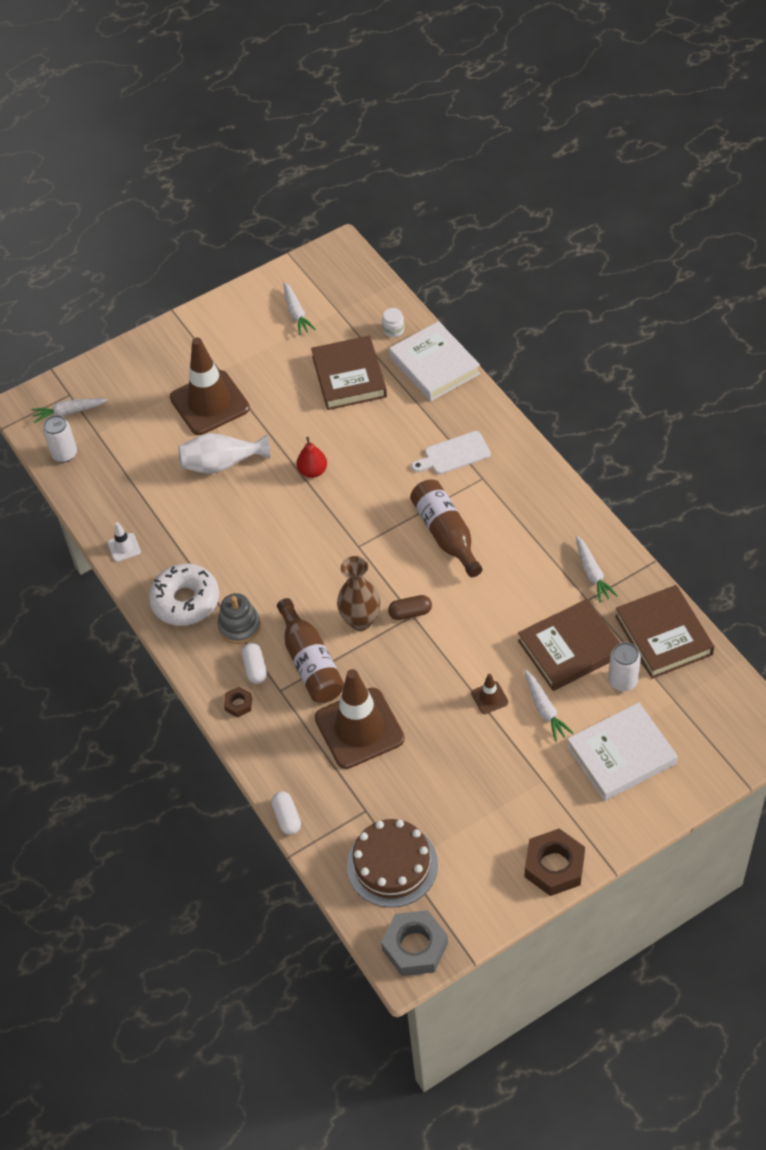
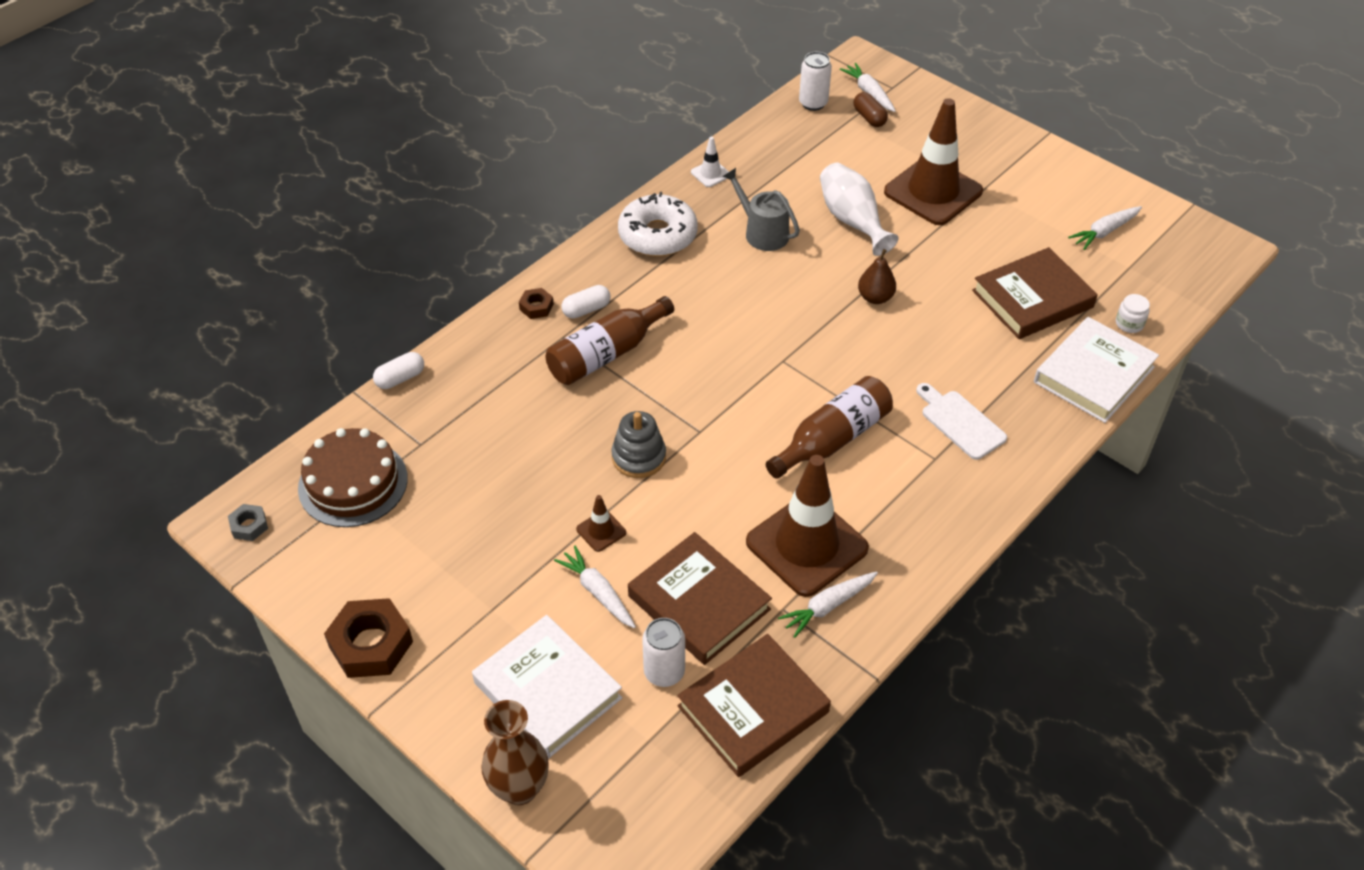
camera: 70 degrees right, 5 degrees down
grey stacking toy [218,593,261,644] -> grey stacking toy moved to [611,411,666,478]
red pear [296,437,327,478] -> brown pear [858,249,896,304]
brown traffic cone [315,669,405,769] -> brown traffic cone moved to [746,455,869,597]
brown vase [337,556,380,631] -> brown vase moved to [481,700,549,805]
grey nut [381,910,448,976] -> grey nut [228,504,268,541], size x0.50
brown capsule [388,595,432,620] -> brown capsule moved to [853,92,888,127]
white carrot [524,670,574,742] -> white carrot turned 90 degrees clockwise [554,546,636,628]
none -> grey watering can [722,168,800,251]

